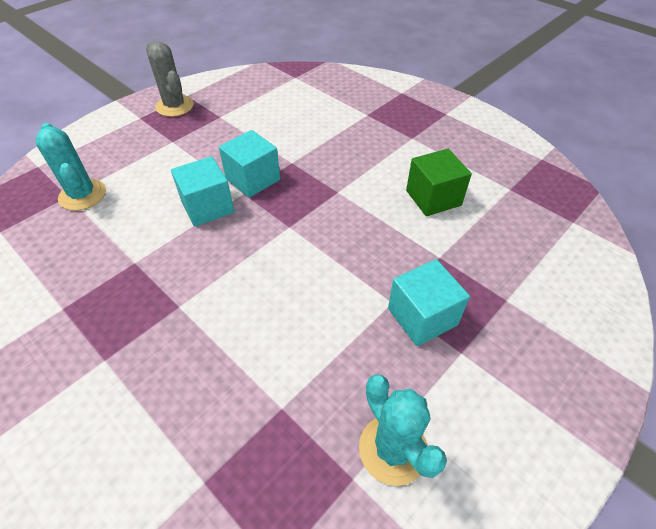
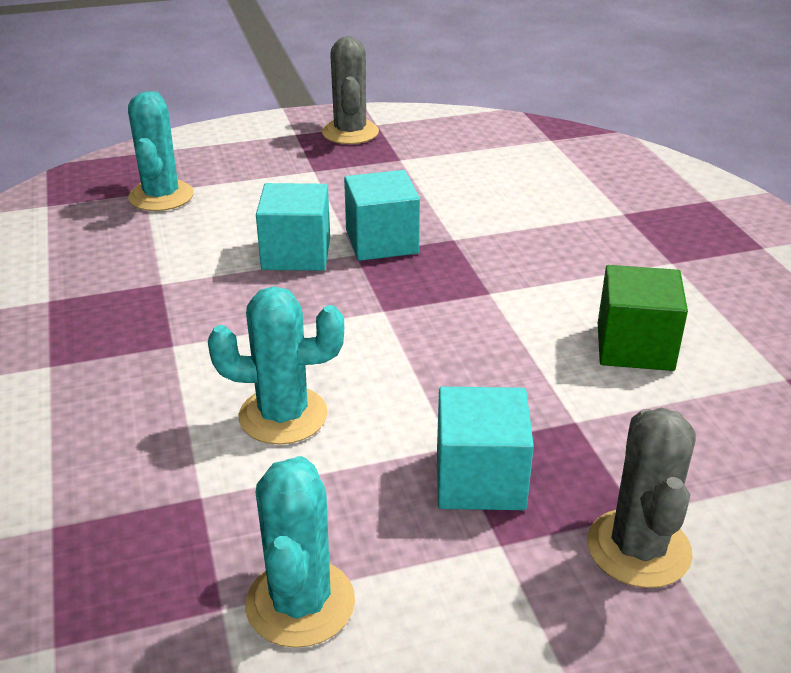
camera: 30 degrees right, 15 degrees down
none -> turquoise cactus [208,286,344,445]
none -> grey cactus [587,408,696,588]

